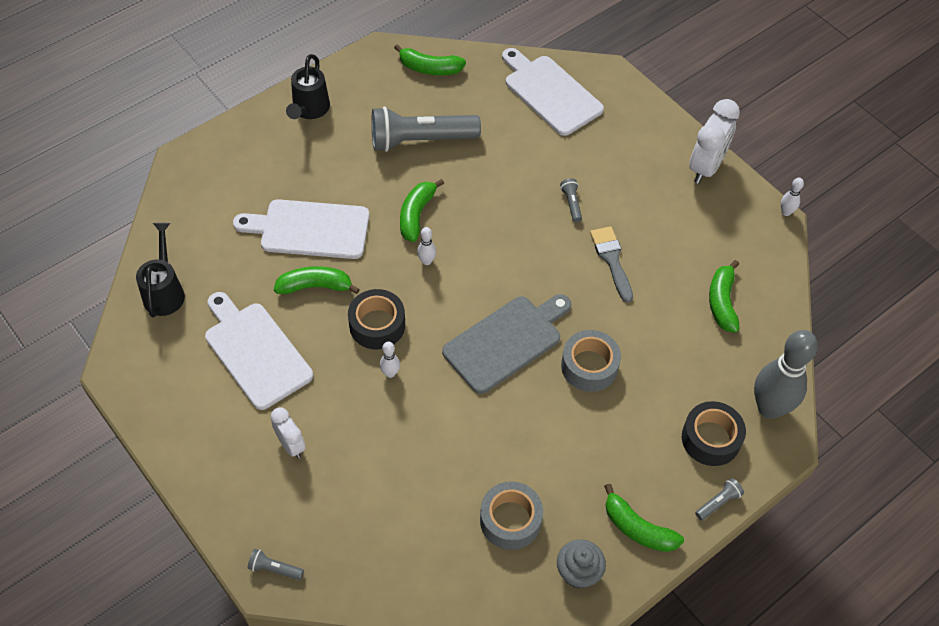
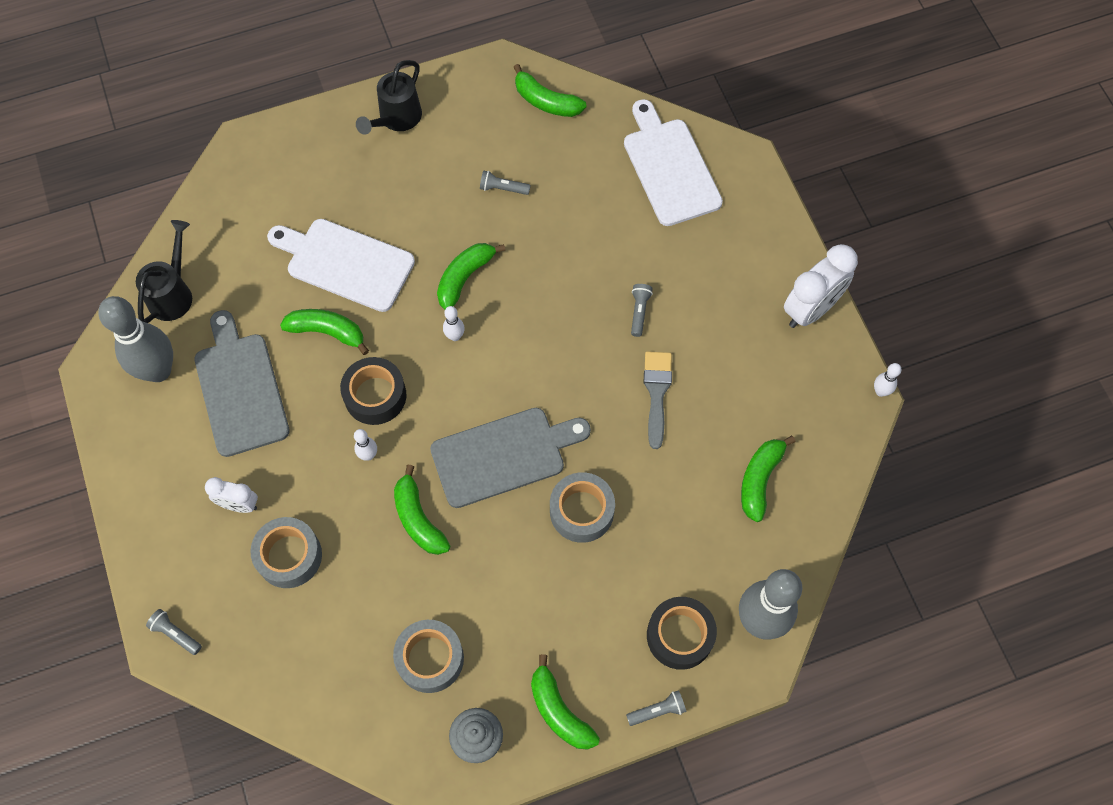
camera: 20 degrees right, 10 degrees up
white cutting board [205,292,313,410] -> grey cutting board [195,310,290,457]
white clock [271,407,305,458] -> white clock turned 120 degrees clockwise [205,477,258,513]
grey flashlight [372,107,481,152] -> grey flashlight [480,170,531,195], size x0.40
none -> grey bowling pin [98,296,173,382]
none -> grey tape [250,517,322,588]
none -> green banana [394,465,450,555]

